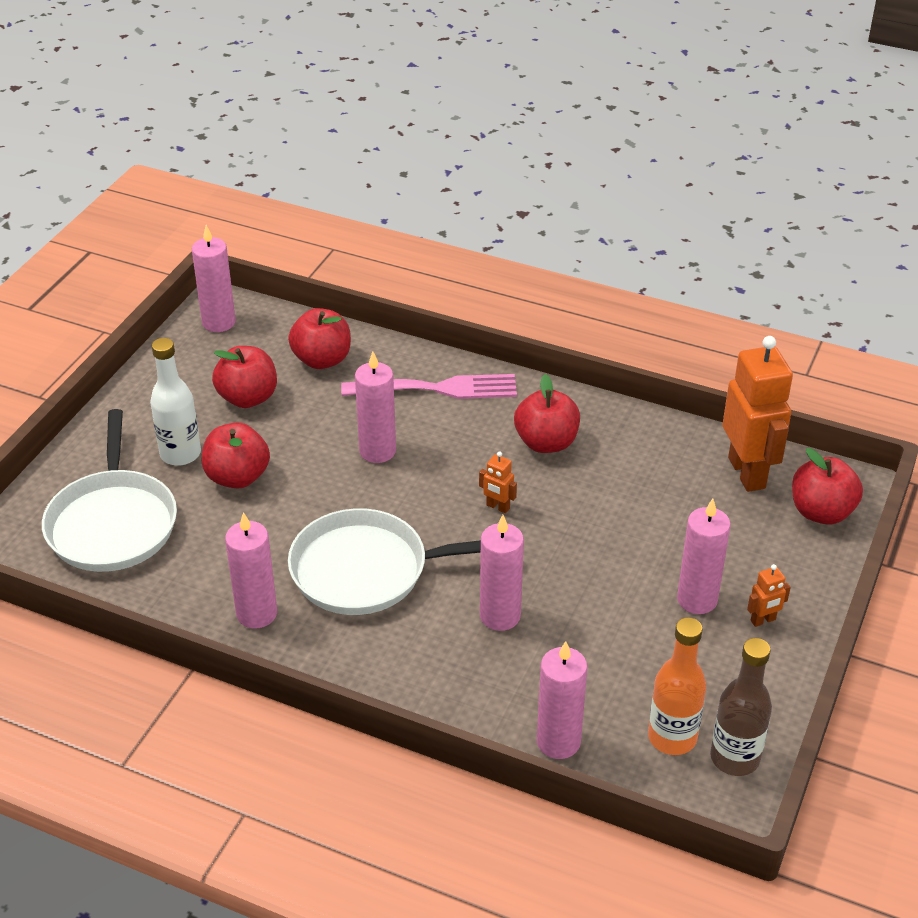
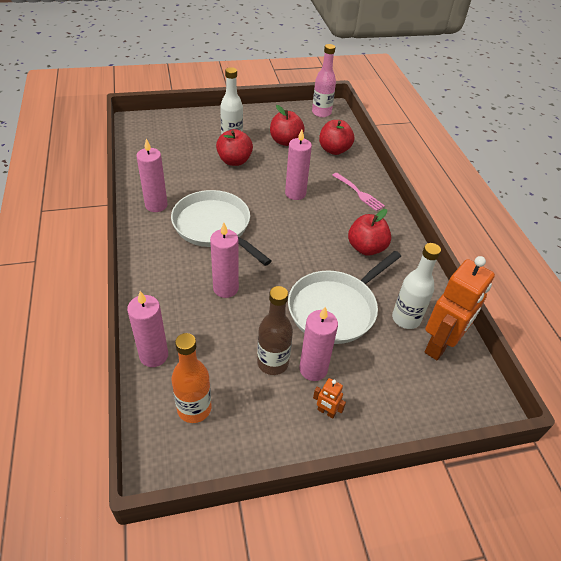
camera: 50 degrees right, 5 degrees up
white pan [42,409,177,572] -> white pan moved to [288,251,401,344]
pink candle [192,225,236,332] -> pink bottle [312,44,336,117]
pink fork [341,374,517,399] -> pink fork [332,173,385,211], size x0.64
orange robot [479,451,517,513] -> none
brown bottle [710,638,772,776] -> brown bottle moved to [257,286,293,375]
red apple [792,448,863,525] -> none
none -> white bottle [392,243,441,329]

